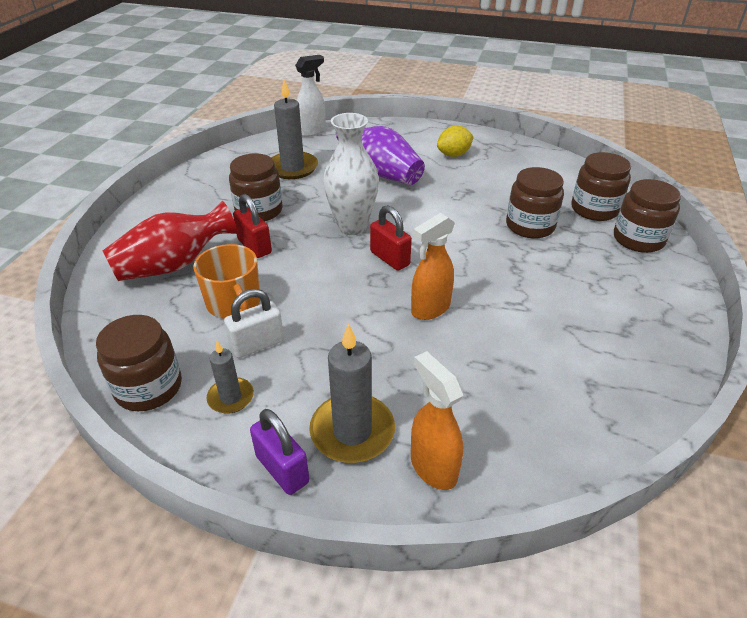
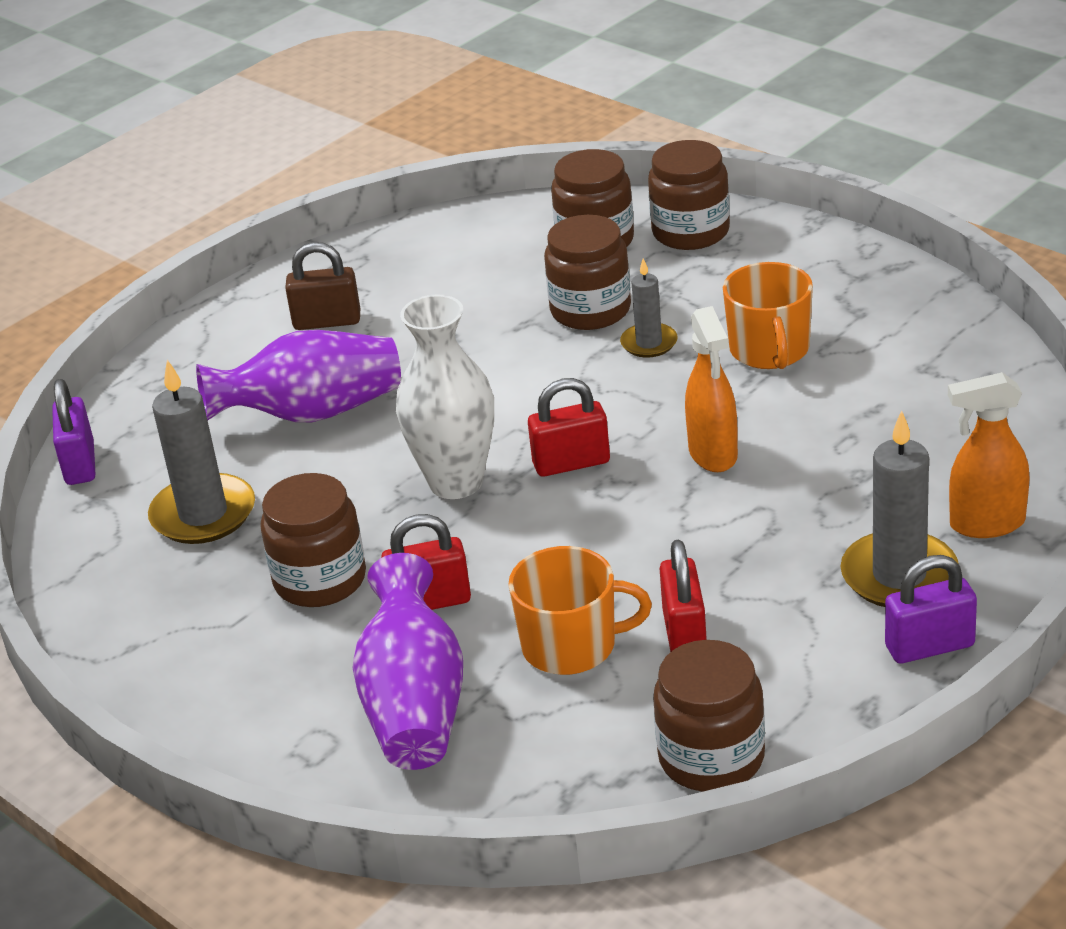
camera: 60 degrees left, 5 degrees down
red vase [103,201,237,281] -> purple vase [352,553,463,770]
grey candle [207,341,254,414] -> grey candle moved to [620,259,678,358]
white padlock [224,289,284,358] -> red padlock [660,540,707,652]
white spray bottle [295,55,326,137] -> purple padlock [52,379,95,485]
yellow lemon [437,126,474,157] -> brown padlock [285,242,360,330]
none -> orange mug [723,262,813,369]

